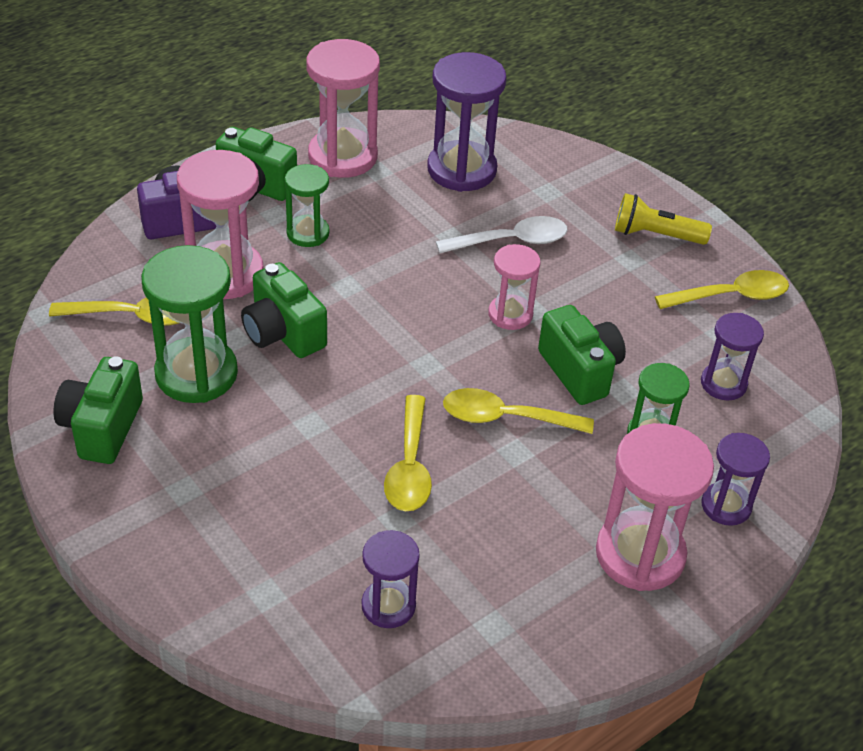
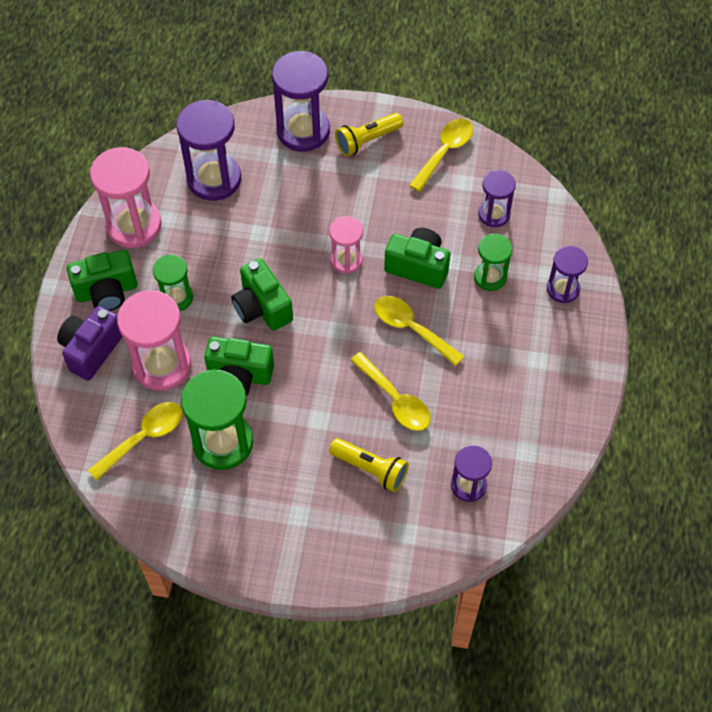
camera: 40 degrees left, 15 degrees up
green camera [54,356,143,464] -> green camera moved to [231,258,293,331]
white spoon [436,216,568,253] -> none
yellow spoon [443,388,594,434] -> yellow spoon turned 75 degrees clockwise [374,296,464,366]
pink hourglass [596,423,714,591] -> none
none -> purple hourglass [272,51,330,152]
none -> yellow flashlight [329,438,409,492]

